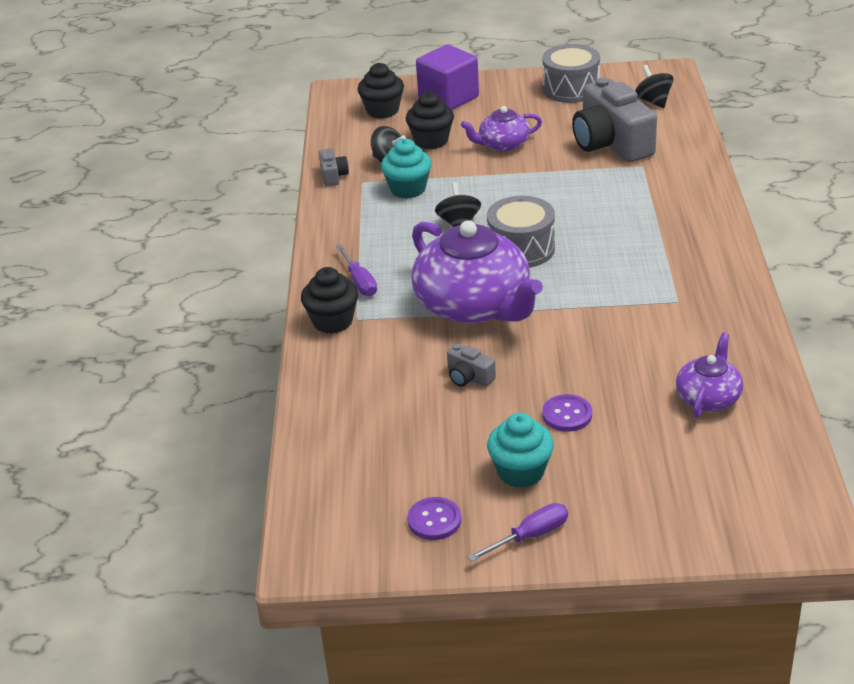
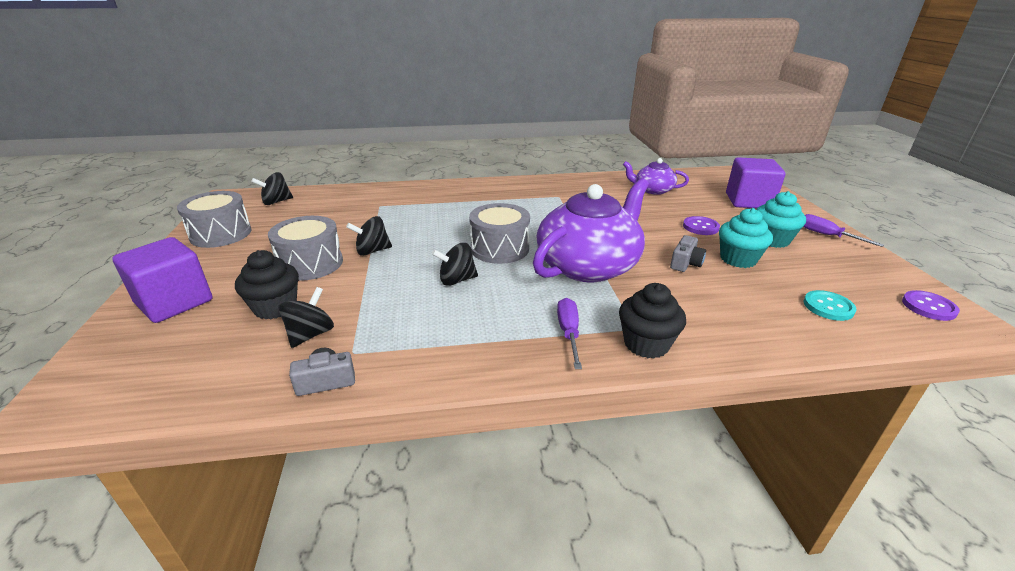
camera: 100 degrees left, 5 degrees down
purple screwdriver [336,244,377,296] -> purple screwdriver turned 60 degrees counterclockwise [557,298,582,369]
black cupcake [358,63,404,119] -> none
turquoise cupcake [381,139,432,199] -> turquoise cupcake moved to [719,208,773,268]
purple button [407,497,461,540] -> purple button moved to [902,290,960,321]
purple teapot [461,106,542,152] -> grey drum [268,216,343,281]
grey camera [572,78,657,162] -> none
none -> black spinning top [346,216,392,256]
none -> purple cube [726,157,785,208]
none -> turquoise button [804,290,856,321]

